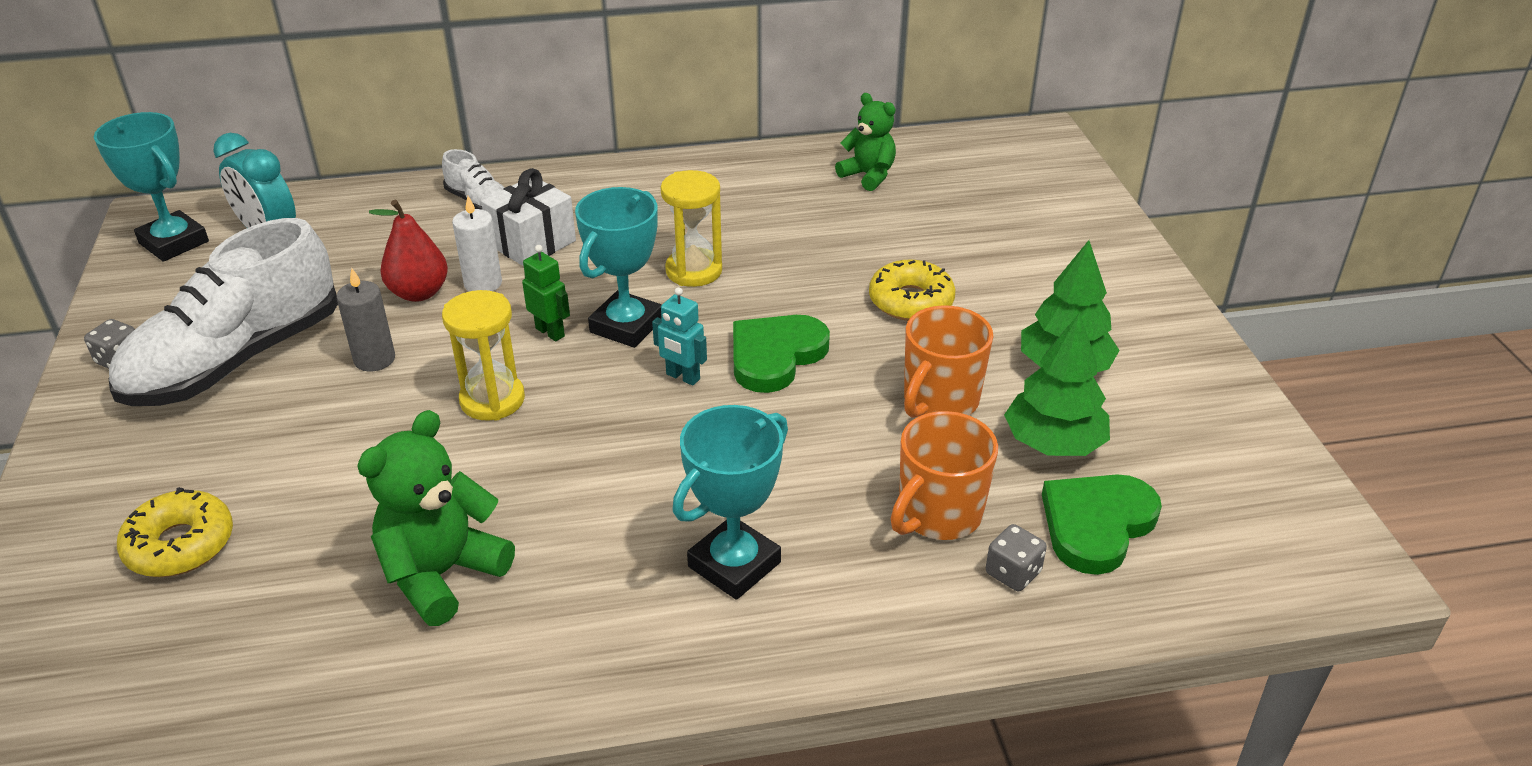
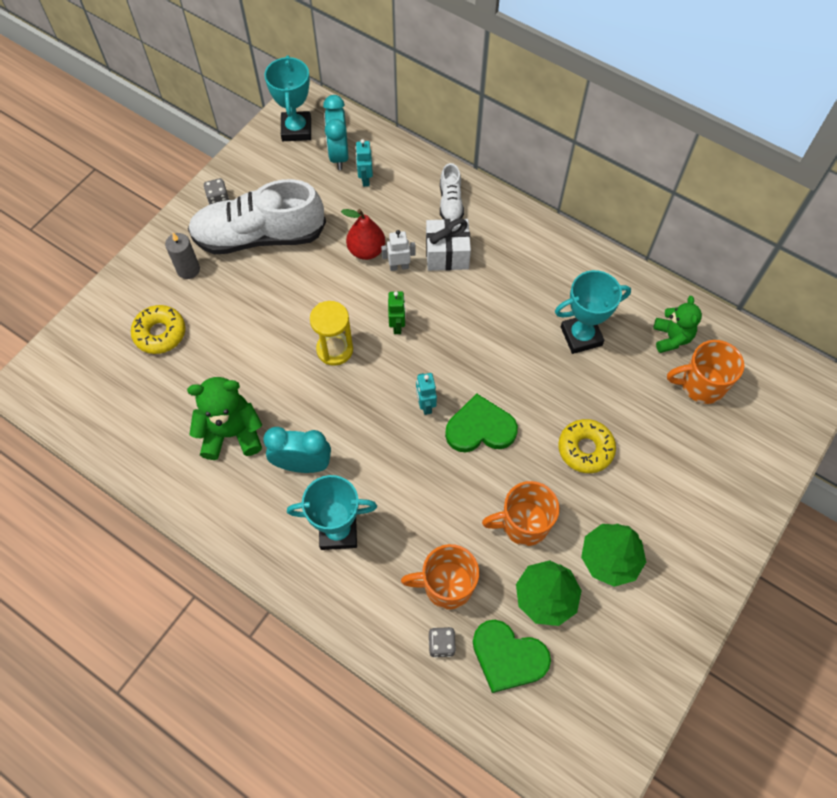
camera: 45 degrees right, 25 degrees up
grey candle [336,268,395,372] -> grey candle moved to [165,233,200,279]
white candle [452,196,502,292] -> white robot [381,230,416,271]
turquoise trophy [575,187,662,348] -> turquoise trophy moved to [555,270,631,354]
yellow hourglass [661,170,722,287] -> none
green heart [1042,474,1162,575] -> green heart turned 150 degrees counterclockwise [473,620,551,693]
none -> turquoise clock [263,427,331,473]
none -> turquoise robot [355,139,373,187]
none -> orange mug [667,340,744,404]

